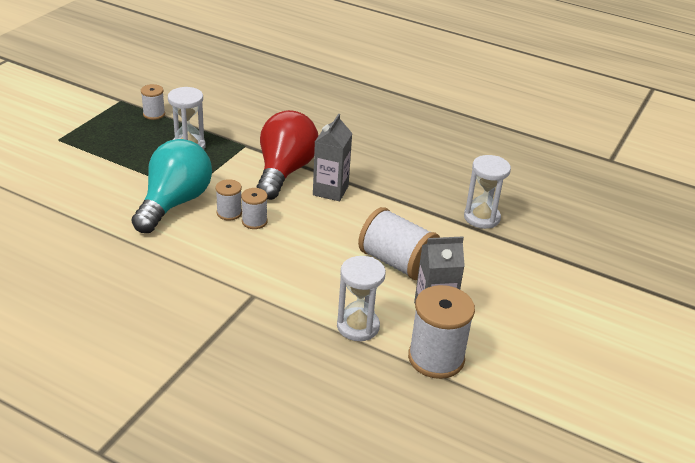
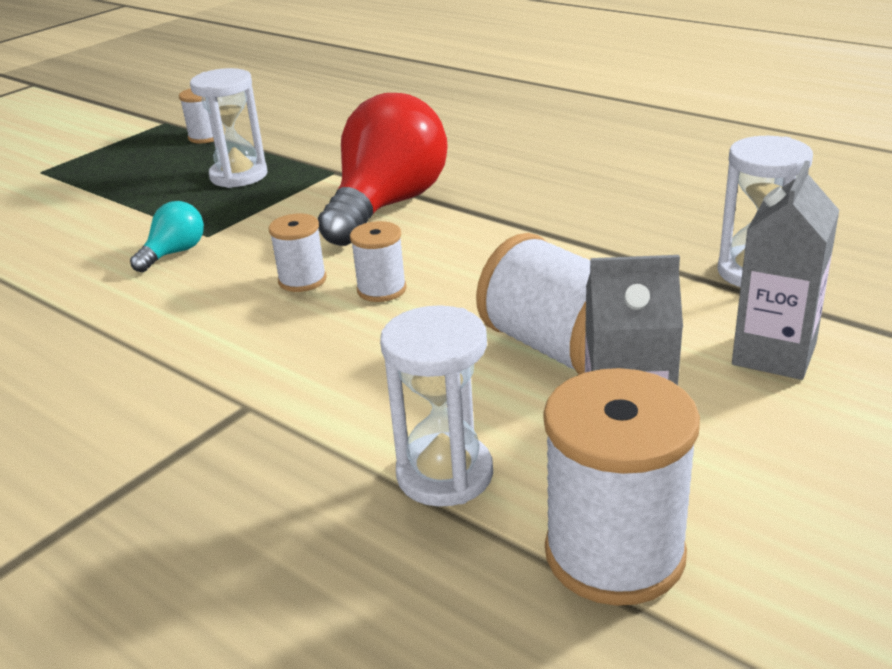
camera: 15 degrees right, 5 degrees down
turquoise light bulb [132,139,212,233] -> turquoise light bulb [130,201,204,272], size x0.45
white spool [216,179,242,221] -> white spool moved to [350,221,407,302]
grey carton [313,114,352,201] -> grey carton moved to [732,161,840,380]

